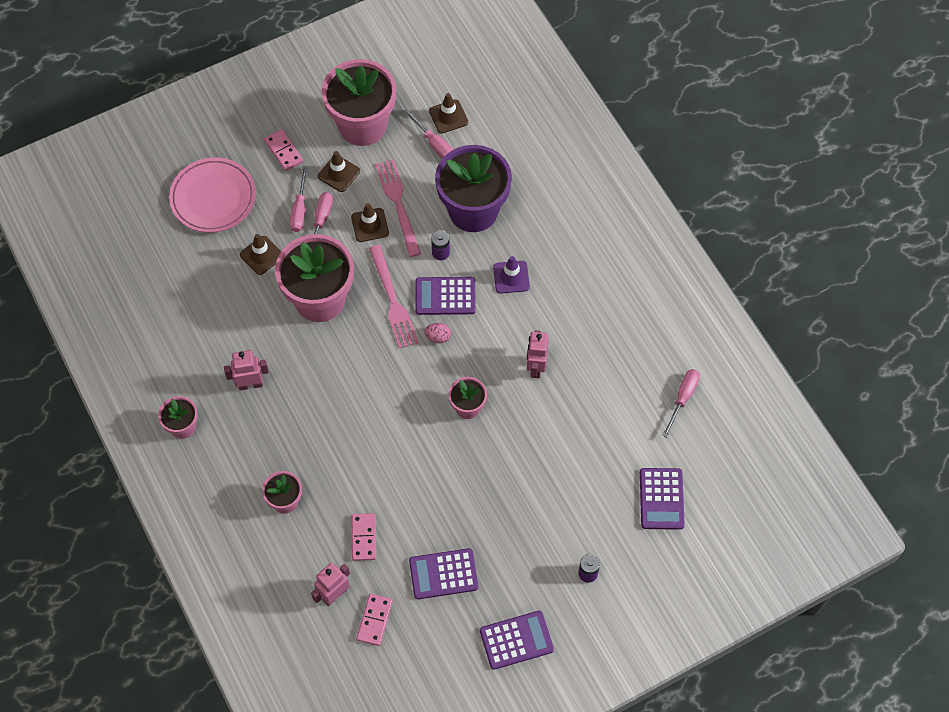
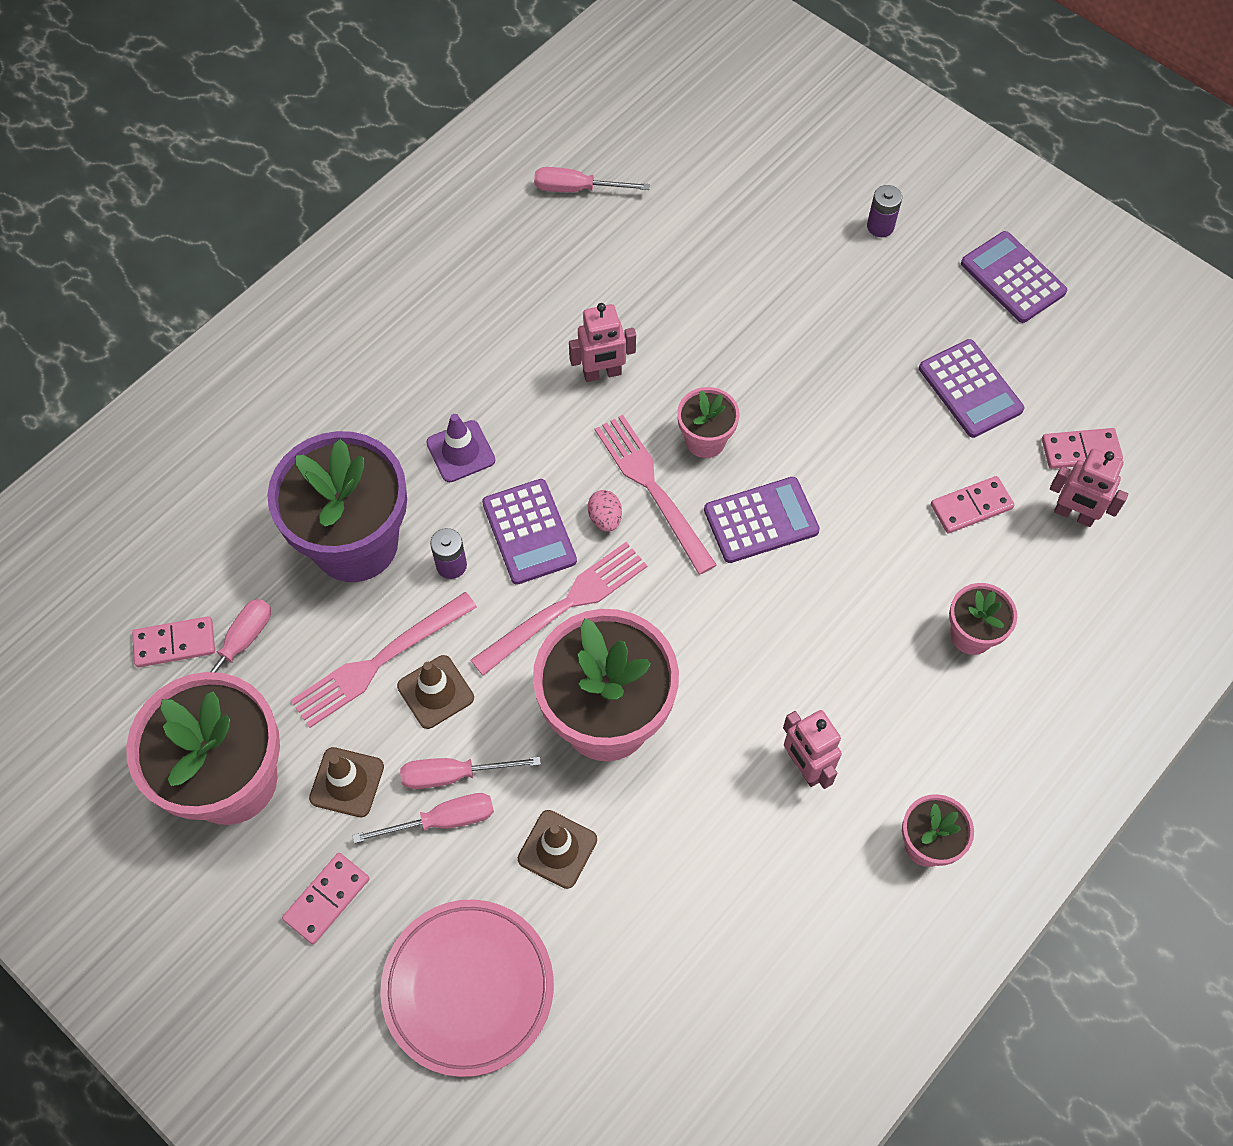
camera: 110 degrees left, 0 degrees up
brown traffic cone [429,93,468,134] -> pink domino [132,616,215,667]
purple calculator [640,468,685,530] -> purple calculator moved to [704,477,820,563]
none -> pink fork [595,415,716,575]

